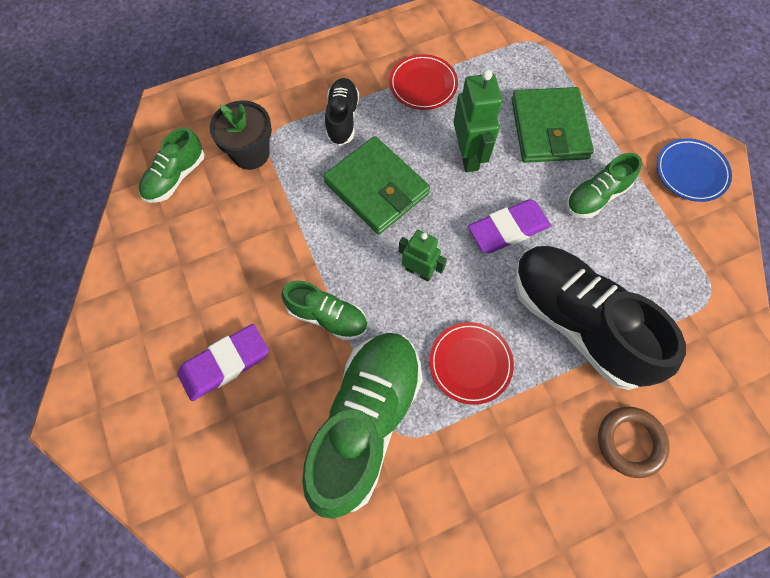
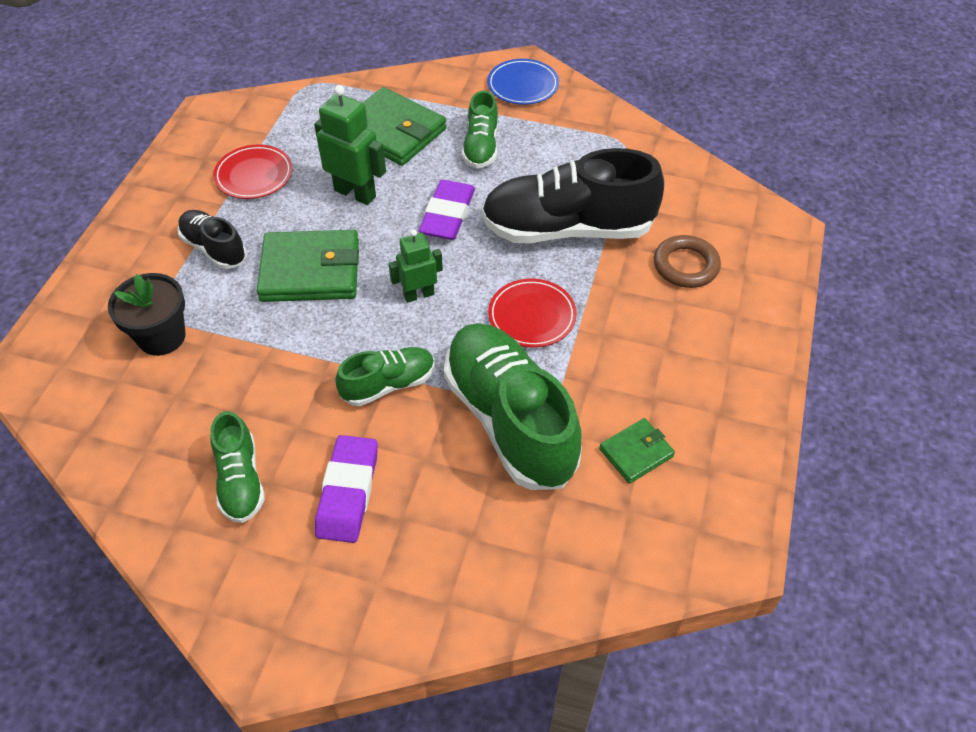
camera: 50 degrees left, 15 degrees down
green shoe [139,128,204,203] -> green shoe moved to [210,411,265,523]
none -> green wallet [599,418,675,484]

